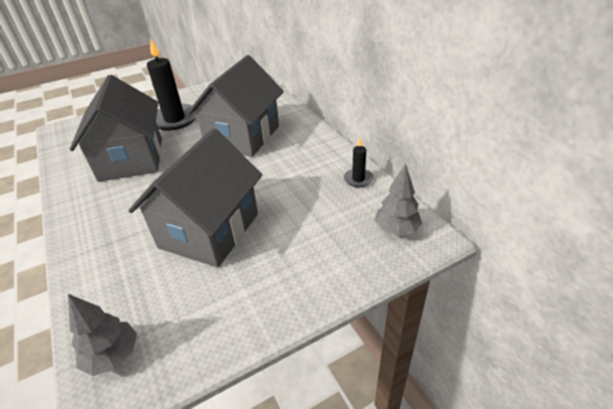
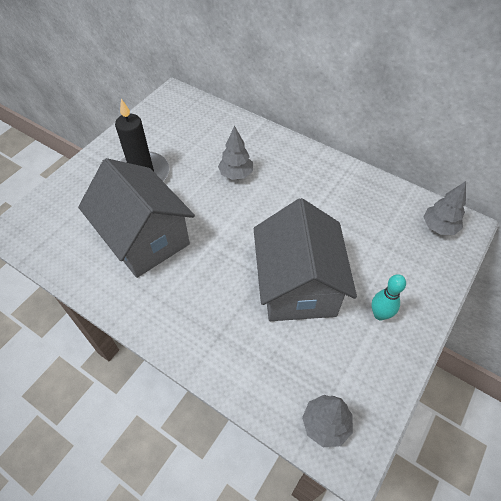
camera: 30 degrees left, 15 degrees up
grey house [187,55,284,157] -> grey tree [218,126,253,180]
black candle [344,138,374,187] -> none
none -> turquoise bowling pin [372,274,406,321]

